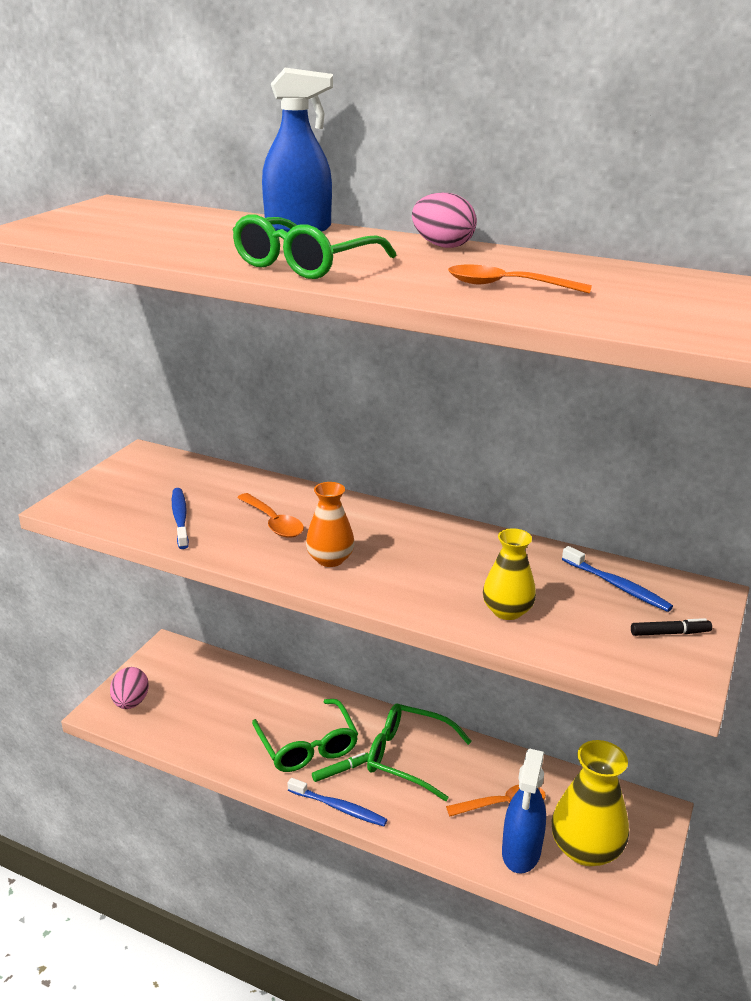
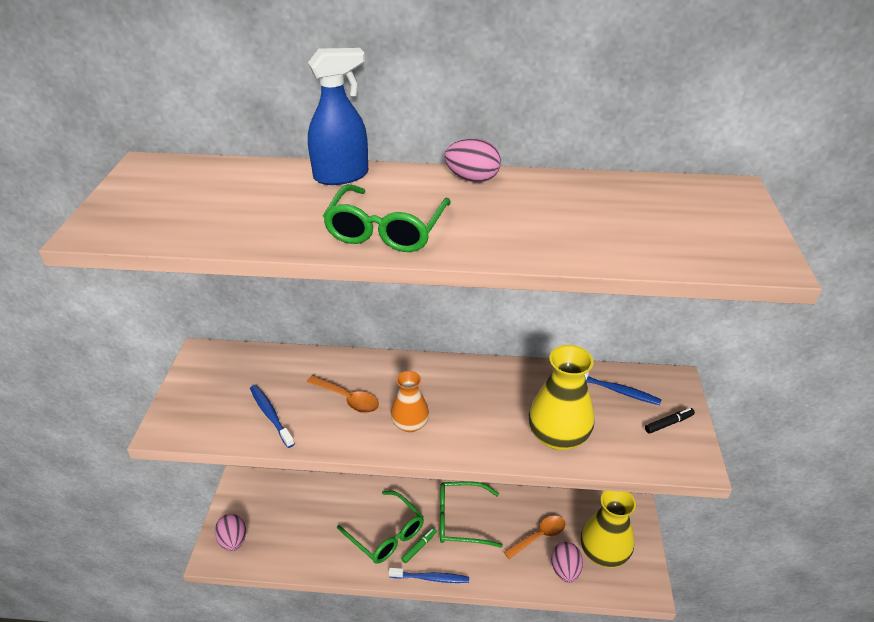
camera: 20 degrees left, 10 degrees up
orange spoon [448,265,592,294] -> none
yellow vase [483,528,536,620] -> yellow vase [529,345,594,450], size x1.65
blue spray bottle [502,749,546,874] -> pink egg [551,542,583,582]

